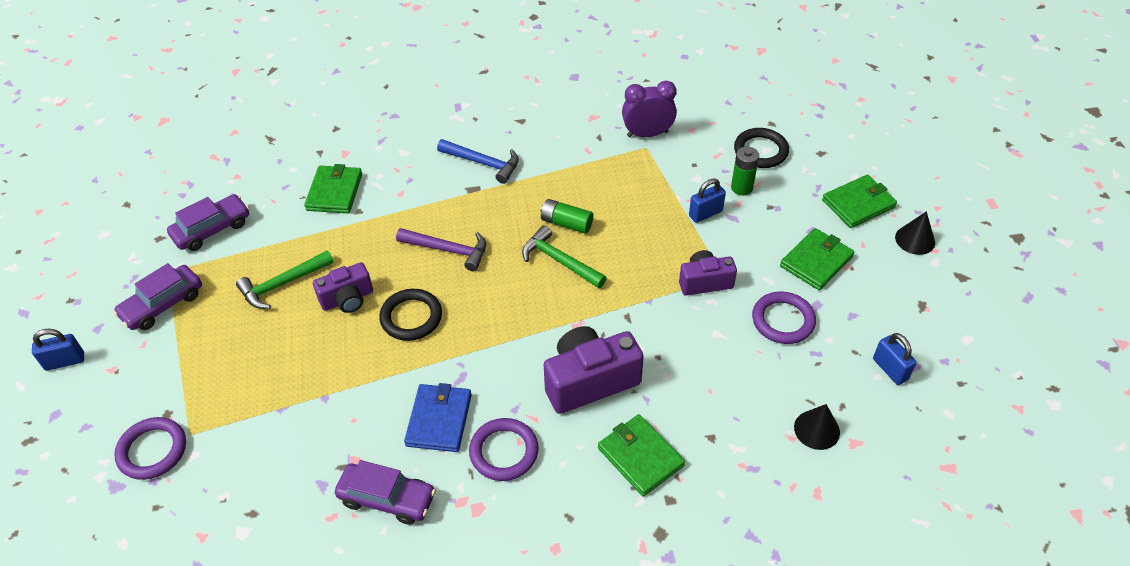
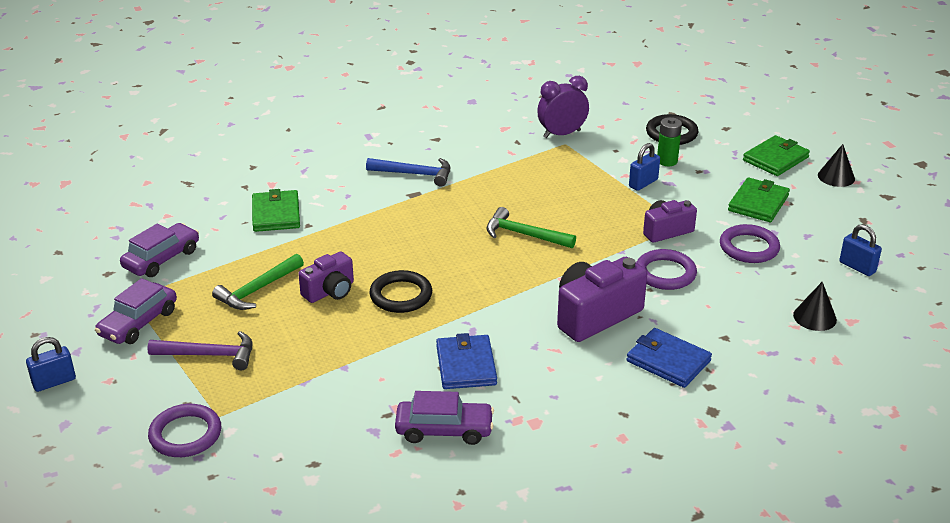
camera: 15 degrees left, 15 degrees down
purple hammer [396,228,486,271] -> purple hammer moved to [147,331,252,370]
purple ring [469,418,539,481] -> purple ring moved to [637,249,697,290]
green battery [540,199,593,234] -> none
green wallet [598,414,685,497] -> blue wallet [626,328,712,388]

